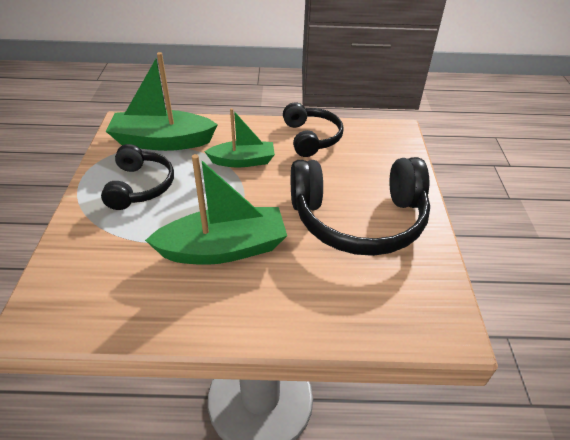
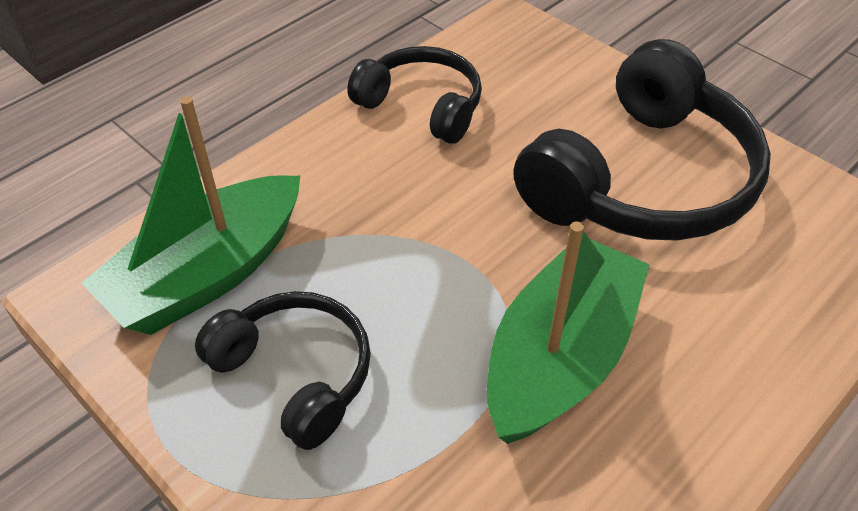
camera: 45 degrees left, 5 degrees up
green boat [204,108,275,167] -> none

